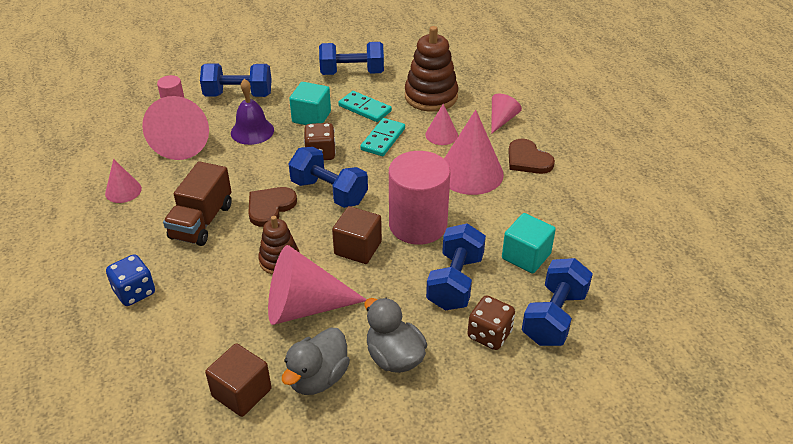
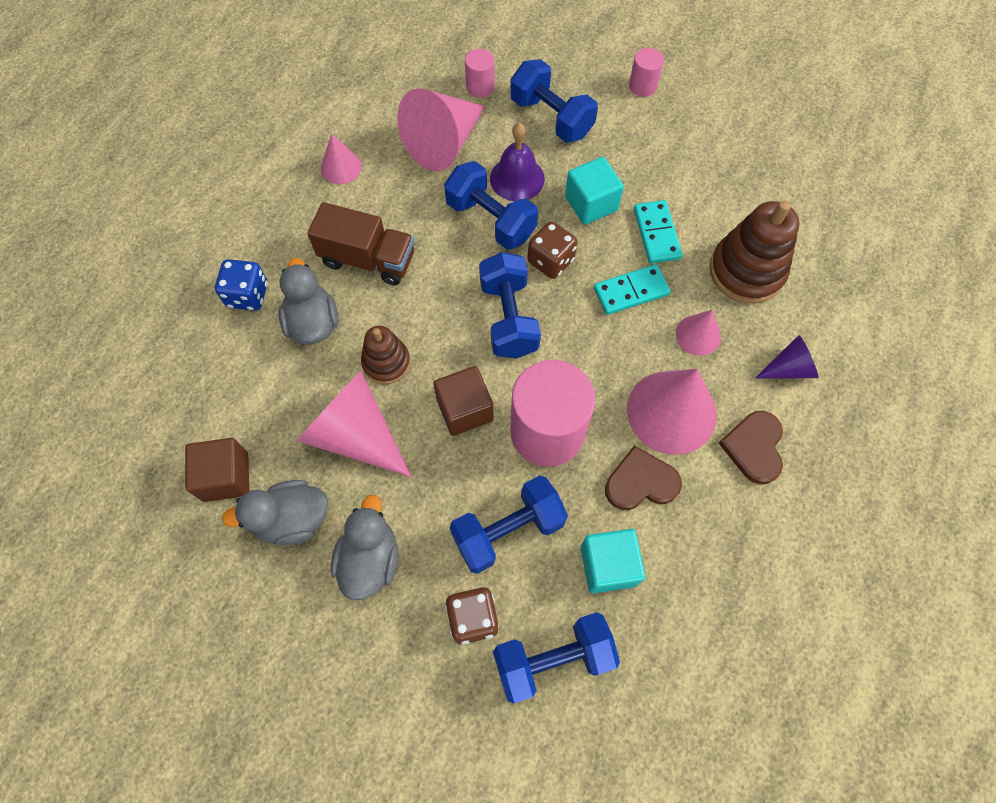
camera: 45 degrees right, 25 degrees up
brown truck [163,161,232,246] -> brown truck turned 135 degrees counterclockwise [307,202,414,285]
brown heart [248,187,297,227] -> brown heart moved to [605,446,682,510]
blue dumbbell [319,42,384,75] -> blue dumbbell moved to [444,161,538,250]
pink cone [491,94,522,134] -> purple cone [755,335,818,378]
none -> grey duck [279,258,338,345]
none -> pink cylinder [629,48,664,97]

